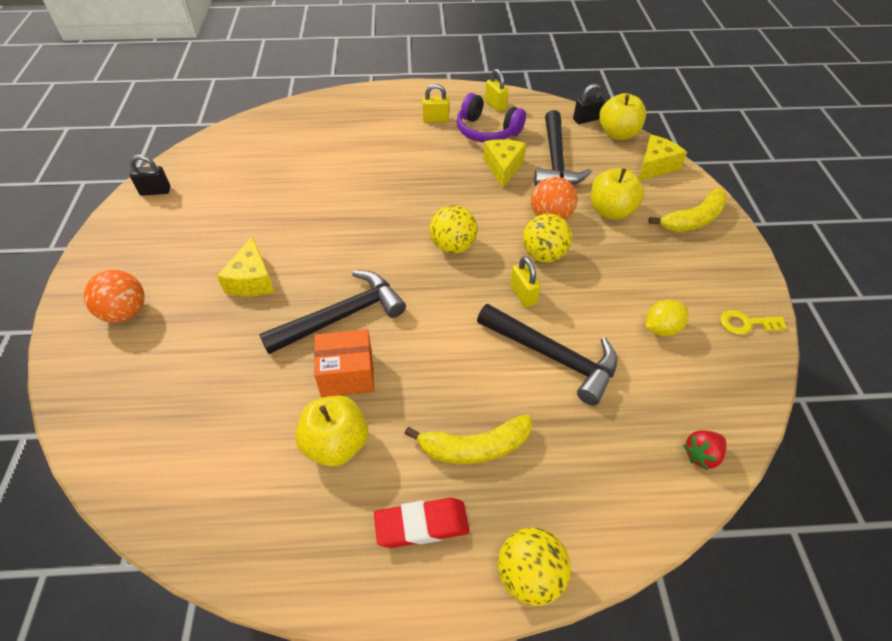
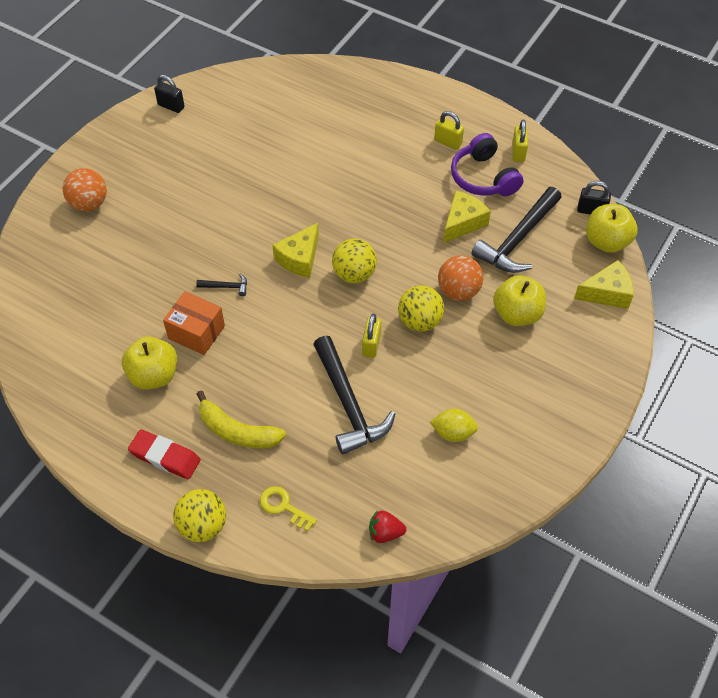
camera: 35 degrees right, 5 degrees up
yellow cheese [217,236,275,297] -> yellow cheese moved to [272,223,319,277]
black hammer [259,270,406,354] -> black hammer [196,273,247,296], size x0.42
yellow banana [648,188,728,232] -> none
yellow key [720,310,787,335] -> yellow key moved to [260,486,317,531]

